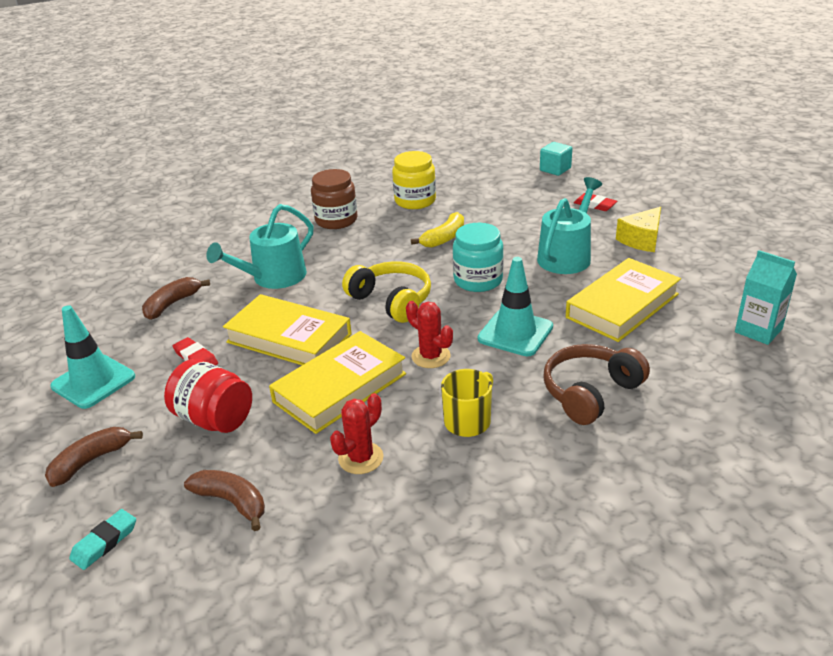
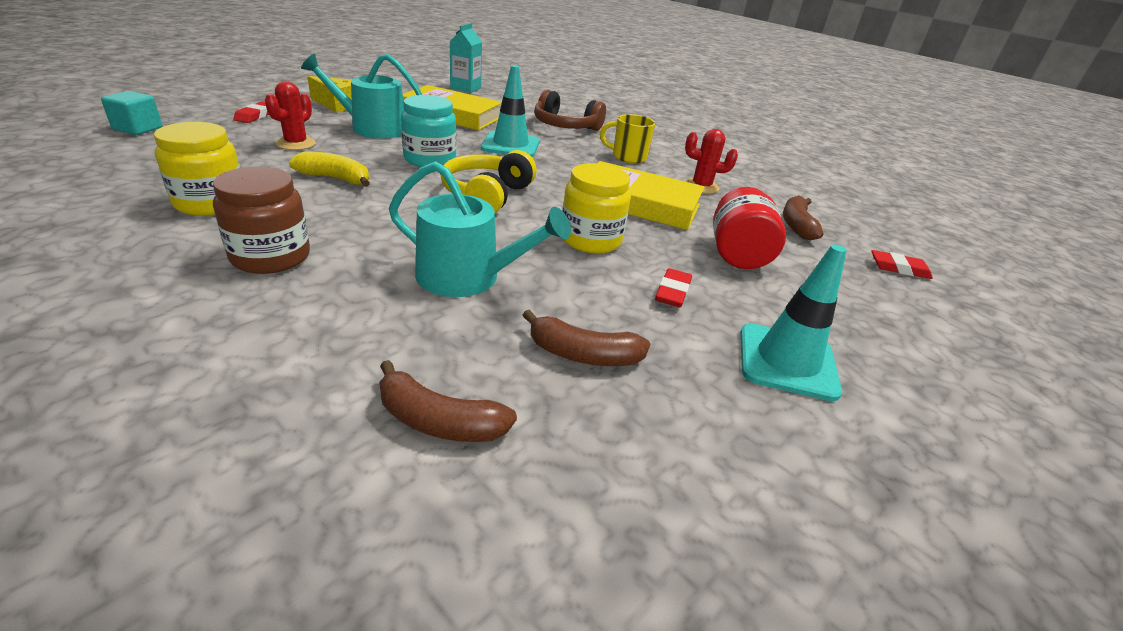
camera: 120 degrees left, 0 degrees up
brown banana [45,427,143,487] -> brown banana moved to [379,360,517,442]
turquoise eraser [69,509,136,570] -> red eraser [871,250,933,279]
yellow book [223,294,352,365] -> yellow jar [562,163,631,254]
red cactus [406,301,453,368] -> red cactus moved to [265,81,316,150]

